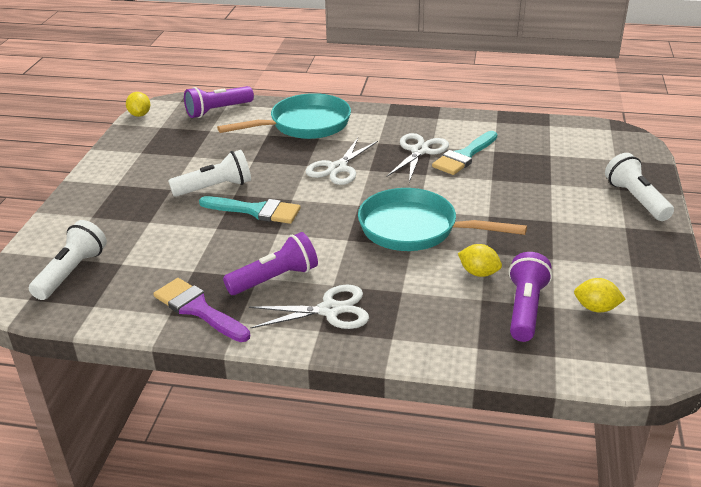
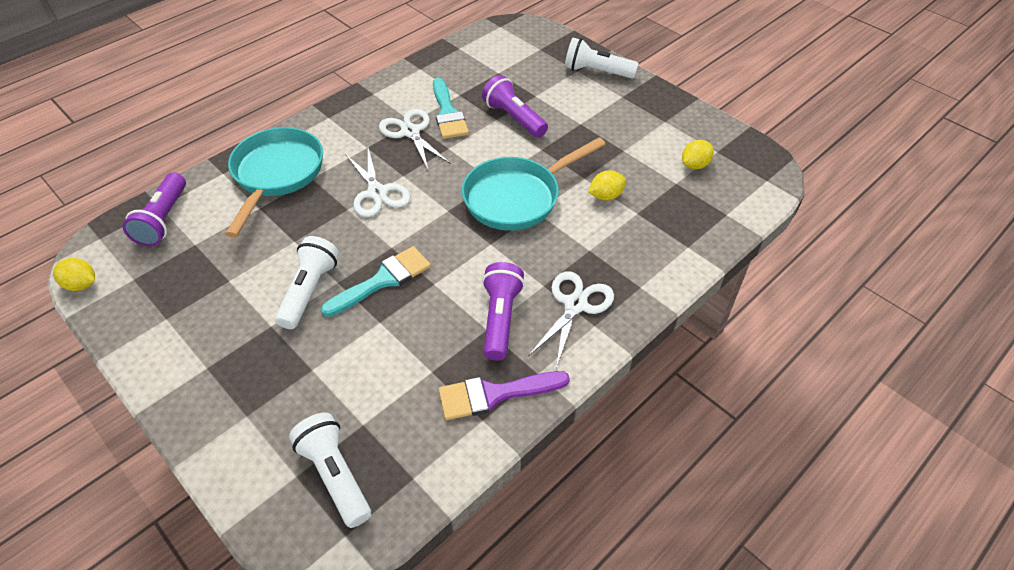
camera: 55 degrees left, 15 degrees up
purple flashlight [509,252,552,342] -> purple flashlight moved to [482,75,548,138]

